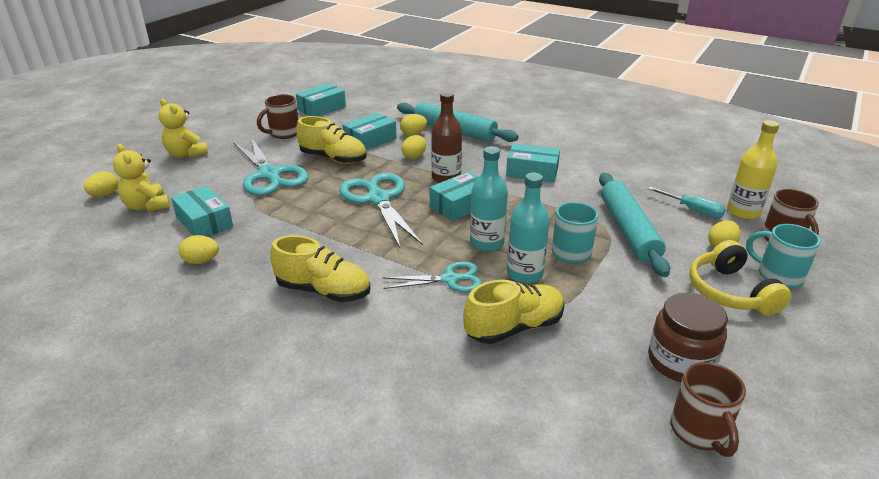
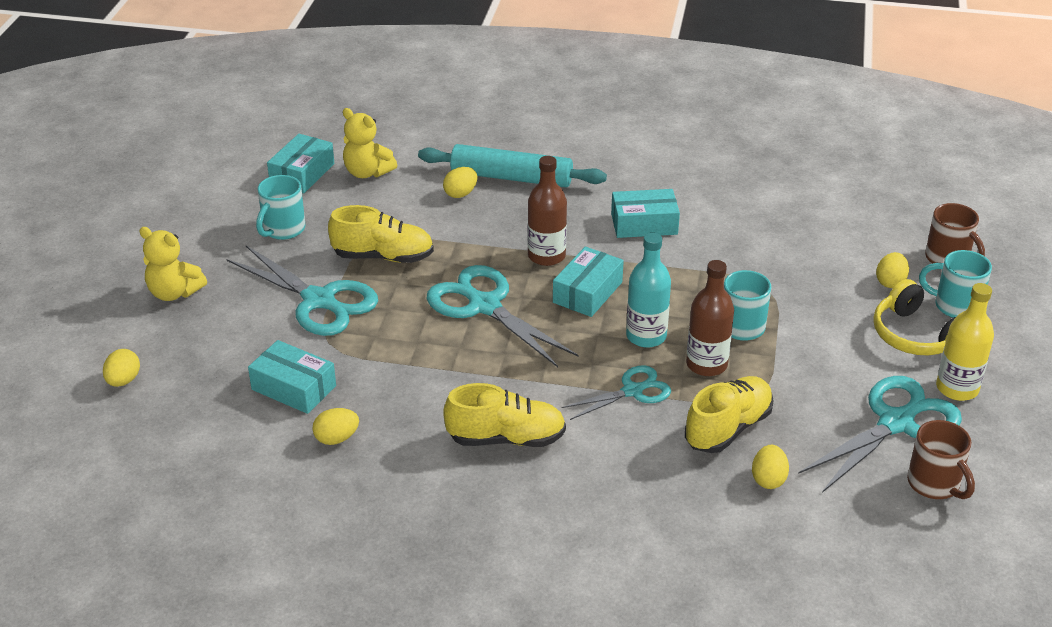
camera: 20 degrees left, 5 degrees up
yellow teddy bear [113,144,170,212] -> yellow teddy bear moved to [343,108,397,178]
brown mug [257,94,298,139] -> turquoise mug [256,175,305,240]
turquoise box [342,112,397,150] -> none
yellow egg [401,135,426,159] -> yellow egg moved to [752,445,789,489]
turquoise bottle [507,172,550,283] -> brown bottle [686,260,734,376]
turquoise rolling pin [599,173,670,277] -> none
turquoise screwdriver [648,187,726,218] -> none
brown jar [648,293,728,382] -> turquoise scissors [798,376,962,493]
yellow bottle [727,120,779,220] -> yellow bottle moved to [936,283,994,401]

